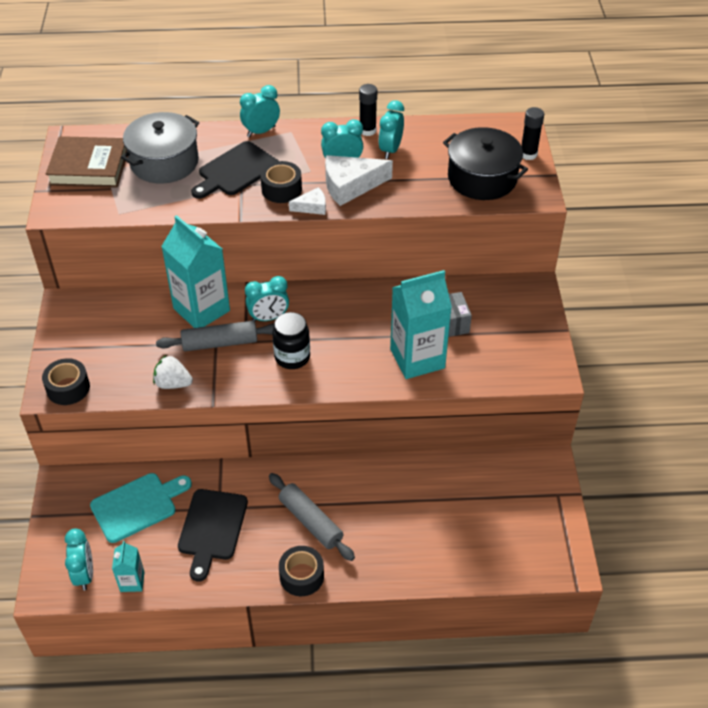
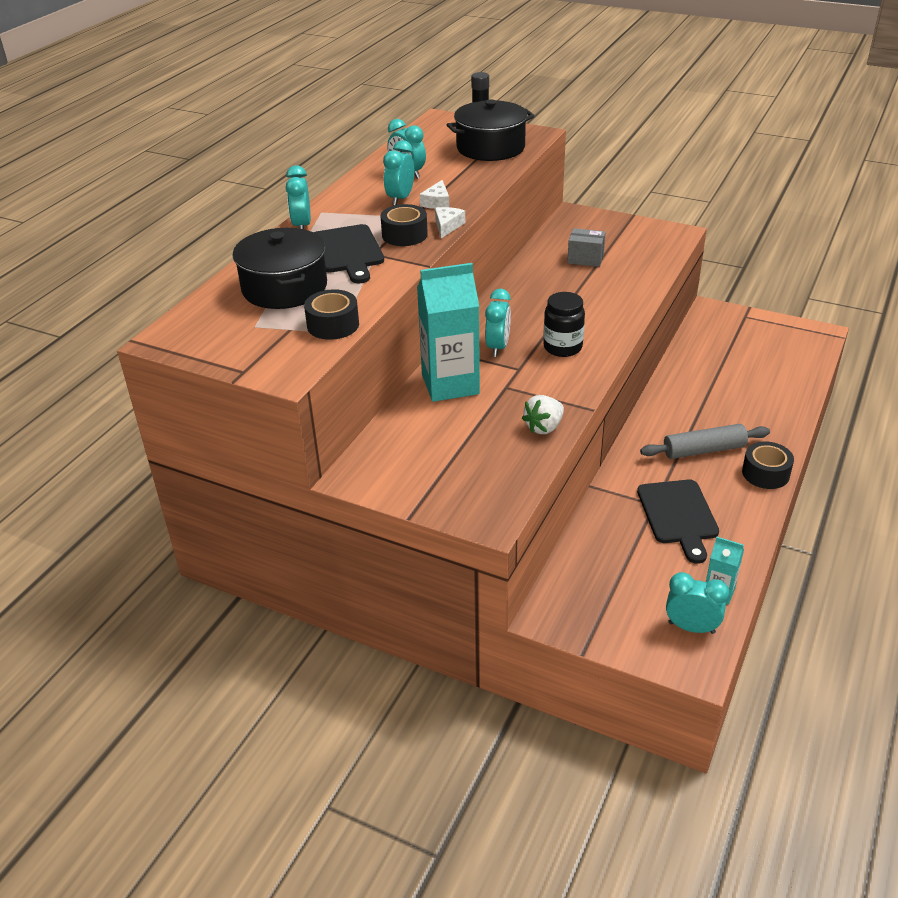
camera: 60 degrees left, 10 degrees down
black tape [42,358,90,405] -> black tape moved to [304,289,359,340]
brown book [46,136,127,188] -> none
turquoise cutting board [90,473,192,543] -> none
grey pot [121,112,199,184] -> black pot [232,228,327,309]
grey rolling pin [156,321,274,351] -> none
black cutting board [178,489,248,582] -> black cutting board turned 45 degrees clockwise [637,480,719,564]
white cheese [325,155,393,206] -> white cheese [420,180,449,209], size x0.54
black glue stick [359,84,377,136] -> none
turquoise carton [390,270,452,379] -> none

